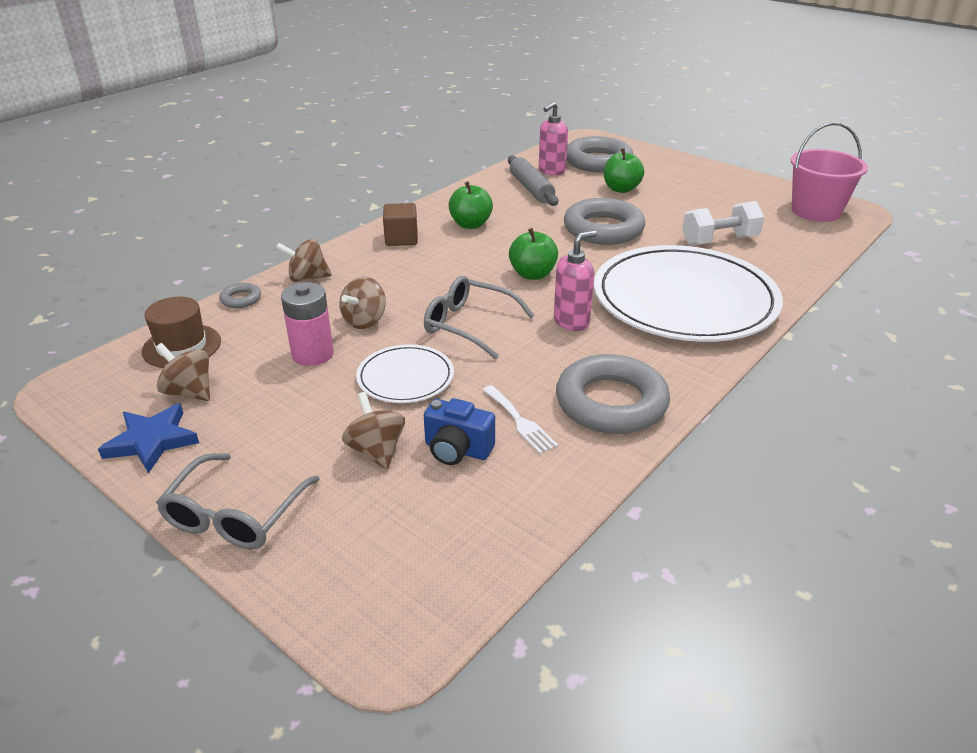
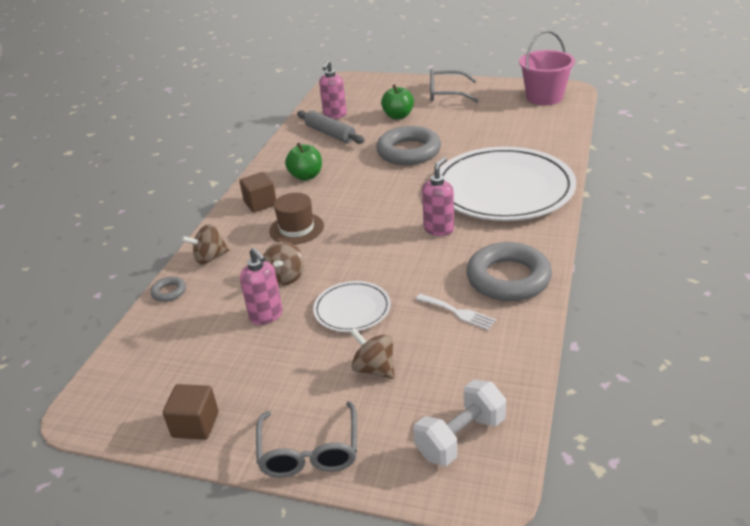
camera: 20 degrees left, 0 degrees up
blue star [98,403,199,474] -> brown cube [163,384,219,440]
brown hat [141,297,221,368] -> brown hat moved to [269,193,324,245]
brown spinning top [156,343,210,401] -> none
pink battery [281,282,334,366] -> pink soap dispenser [240,248,283,325]
grey glasses [424,276,535,359] -> grey glasses moved to [430,69,479,102]
blue camera [424,398,495,465] -> none
green apple [509,228,558,280] -> none
grey ring [567,136,633,173] -> none
white dumbbell [682,201,764,246] -> white dumbbell moved to [413,380,506,466]

